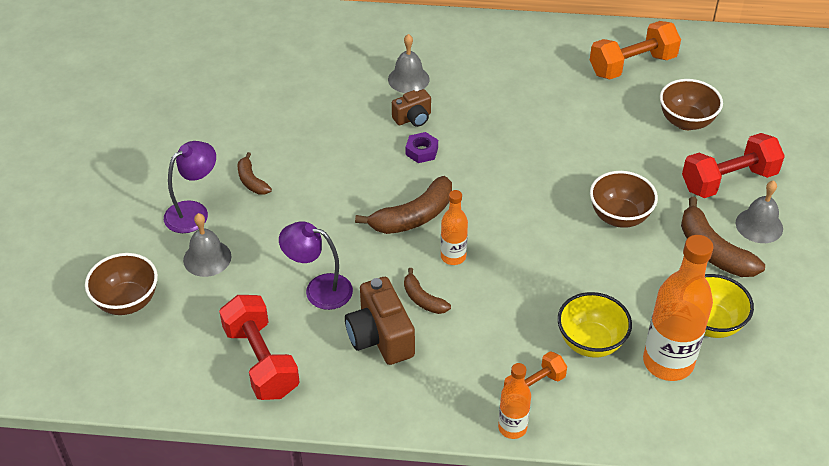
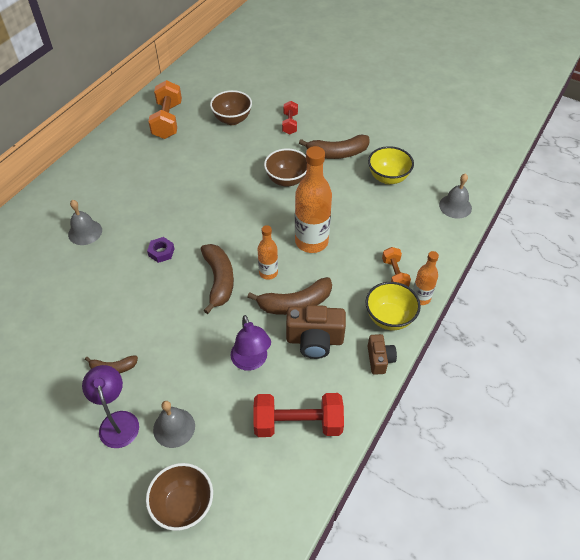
camera: 65 degrees left, 5 degrees up
purple lamp [279,222,353,310] -> purple lamp turned 60 degrees counterclockwise [230,315,271,371]
brown camera [392,89,431,127] -> brown camera moved to [368,334,397,375]
brown banana [404,268,451,314] -> brown banana [247,277,332,315], size x1.76
yellow bowl [557,292,632,358] -> yellow bowl moved to [365,282,421,330]
orange bottle [643,235,713,381] -> orange bottle moved to [295,146,332,253]
red dumbbell [682,133,785,198] -> red dumbbell [282,101,298,135], size x0.58
grey bell [736,180,783,243] -> grey bell moved to [439,173,472,219]

